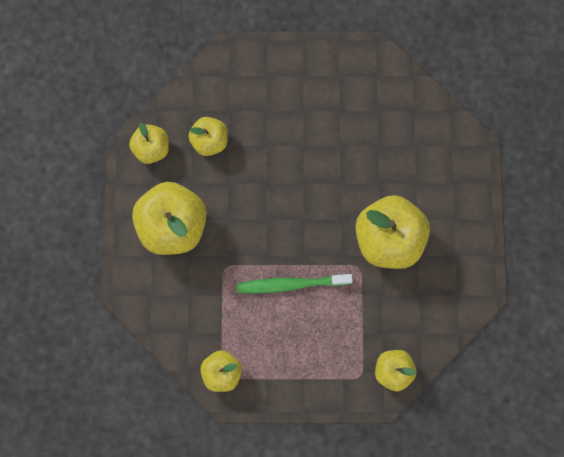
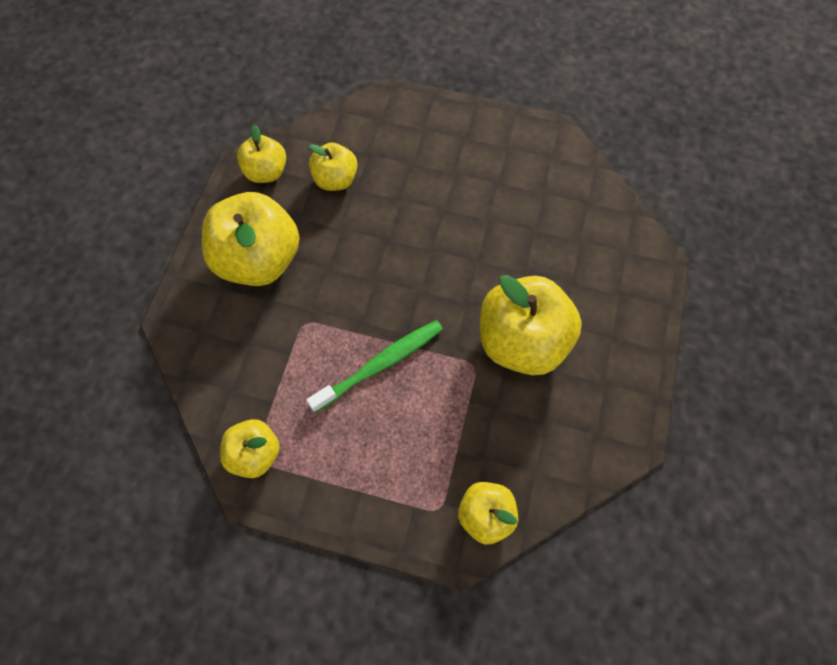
camera: 15 degrees right, 10 degrees down
green toothbrush [237,274,353,294] -> green toothbrush turned 135 degrees clockwise [306,320,443,412]

